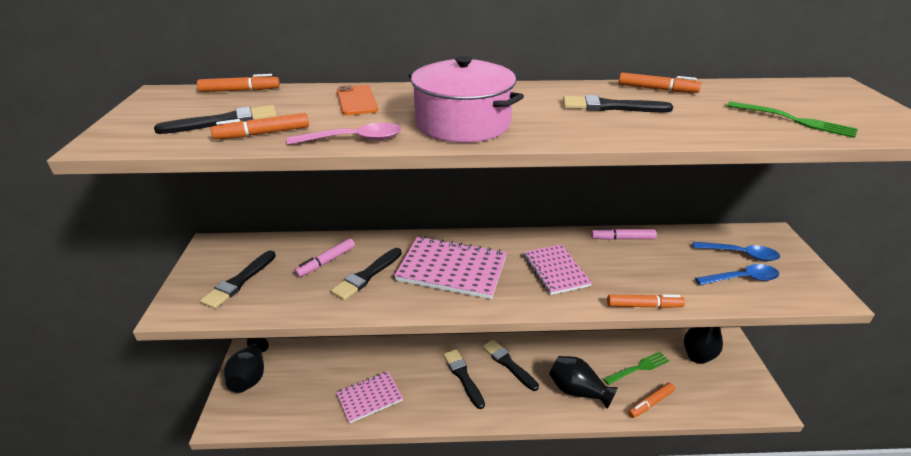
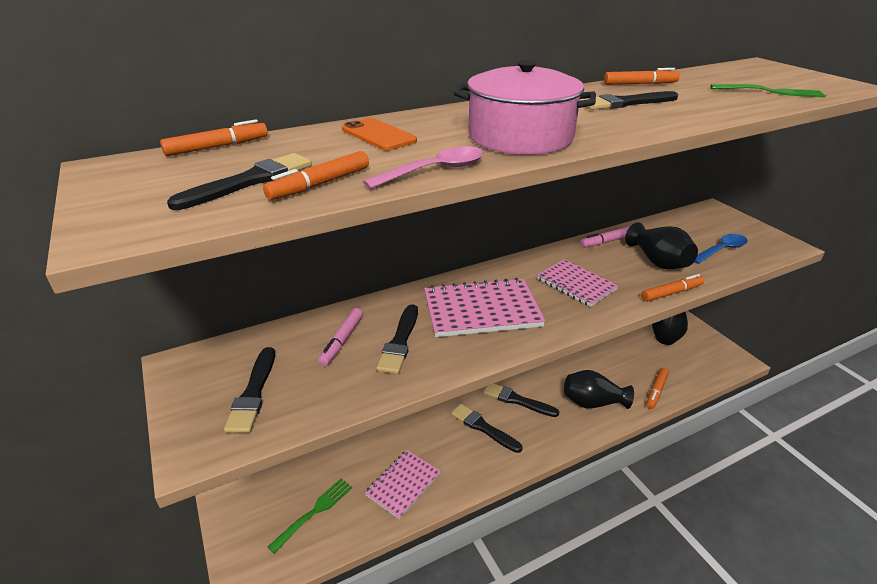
camera: 25 degrees left, 0 degrees up
black vase [224,338,269,393] -> black vase moved to [625,222,698,270]
green fork [604,352,669,385] -> green fork moved to [268,478,352,554]
blue spoon [693,242,780,261] -> none

